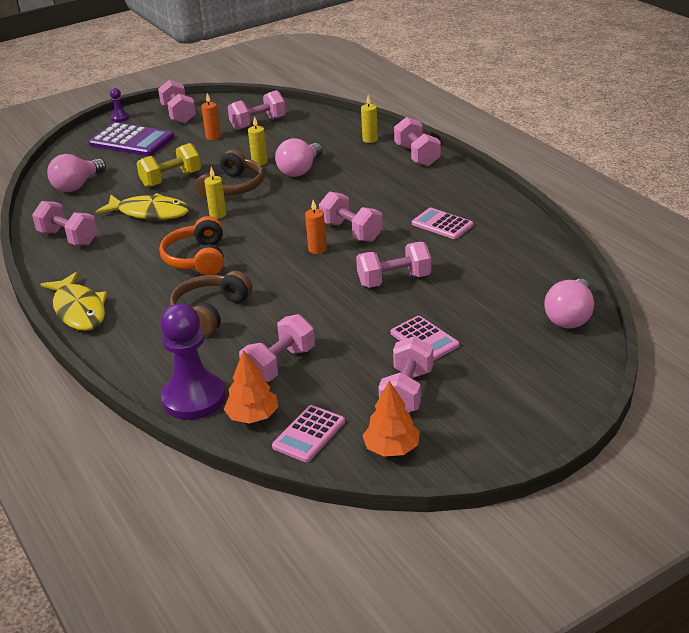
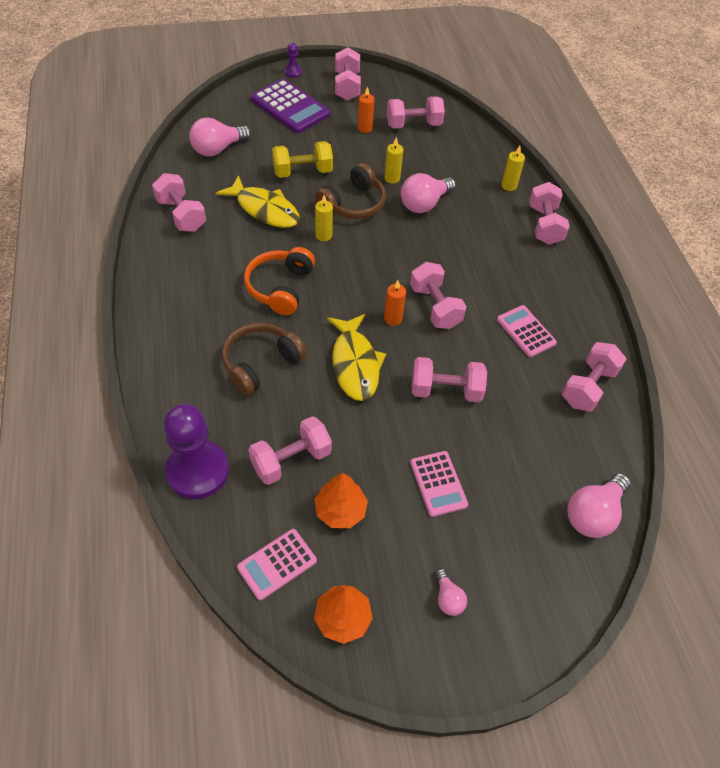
camera: 15 degrees right, 20 degrees up
yellow fish [40,272,107,331] -> yellow fish moved to [327,314,386,401]
orange tree [223,350,279,424] -> orange tree moved to [314,473,368,528]
pink dumbbell [378,336,433,413] -> pink dumbbell moved to [562,342,626,412]
none -> pink light bulb [436,569,467,616]

